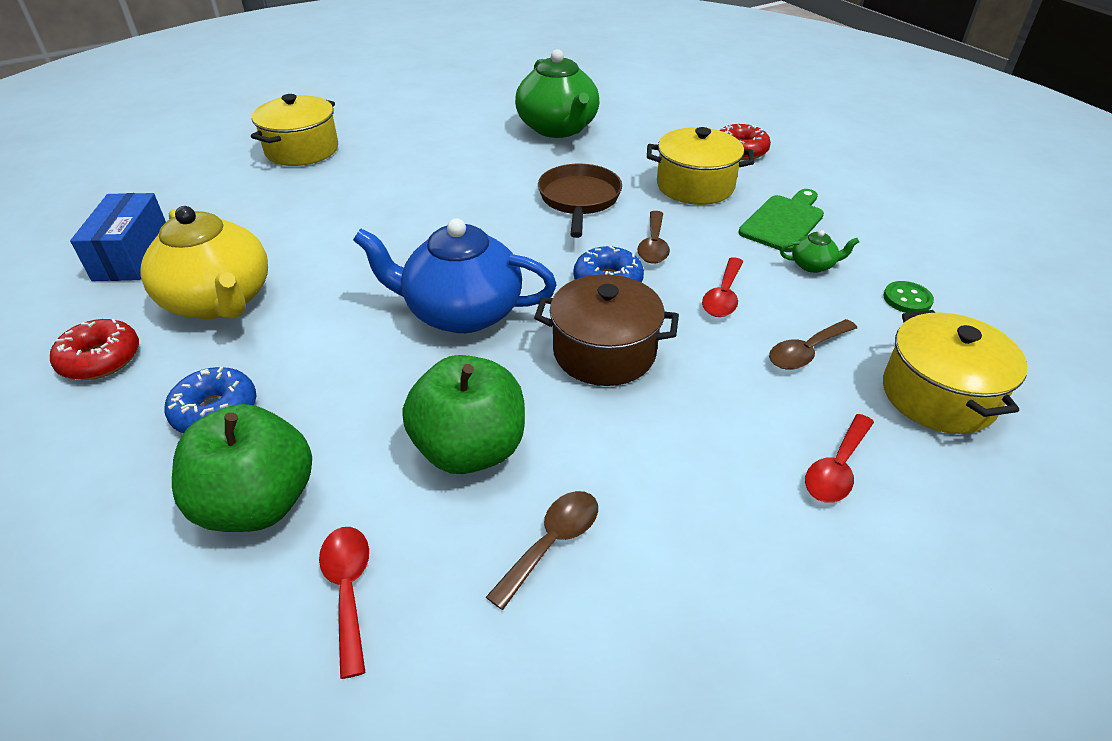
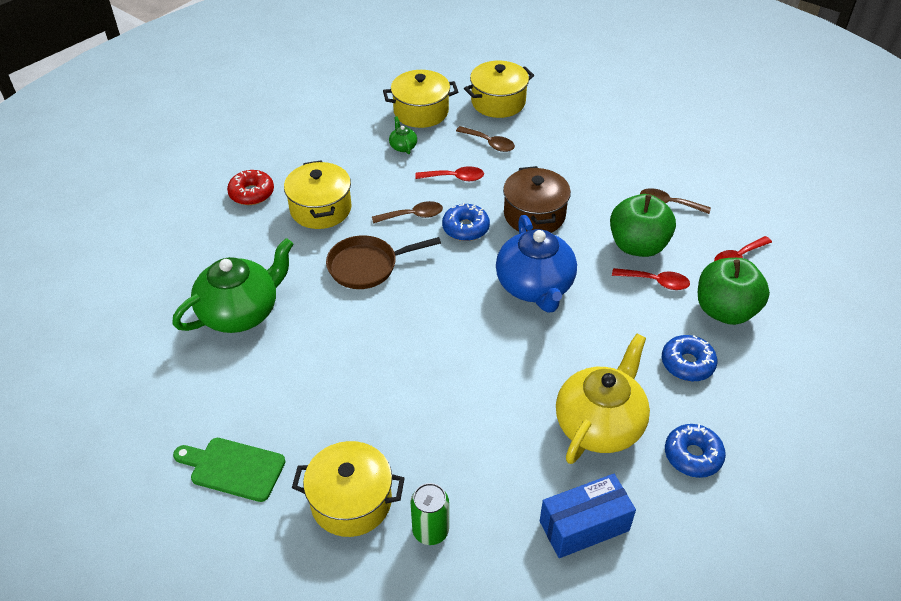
camera: 110 degrees left, 5 degrees up
red donut [50,319,139,380] -> blue donut [665,424,726,478]
green cutting board [738,189,824,252] -> green cutting board moved to [173,438,285,502]
red spoon [805,414,874,503] -> red spoon moved to [612,268,690,290]
green button [883,281,934,313] -> yellow pot [383,70,458,128]
none -> green can [410,483,449,545]

